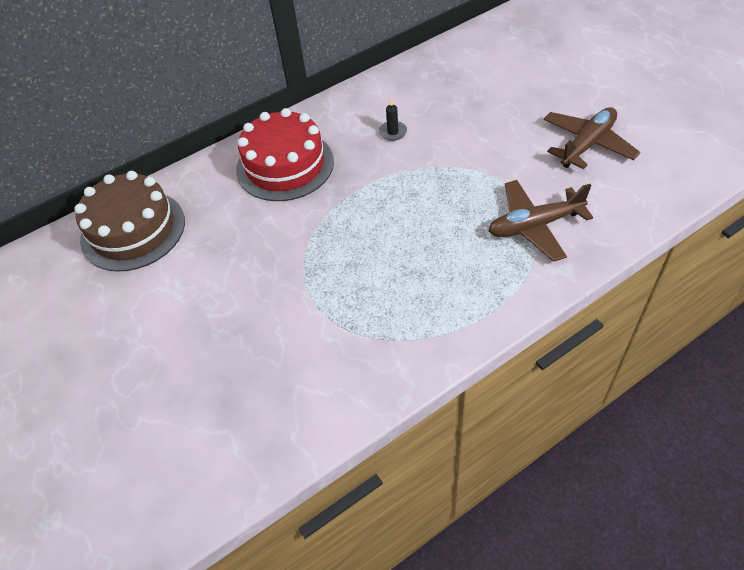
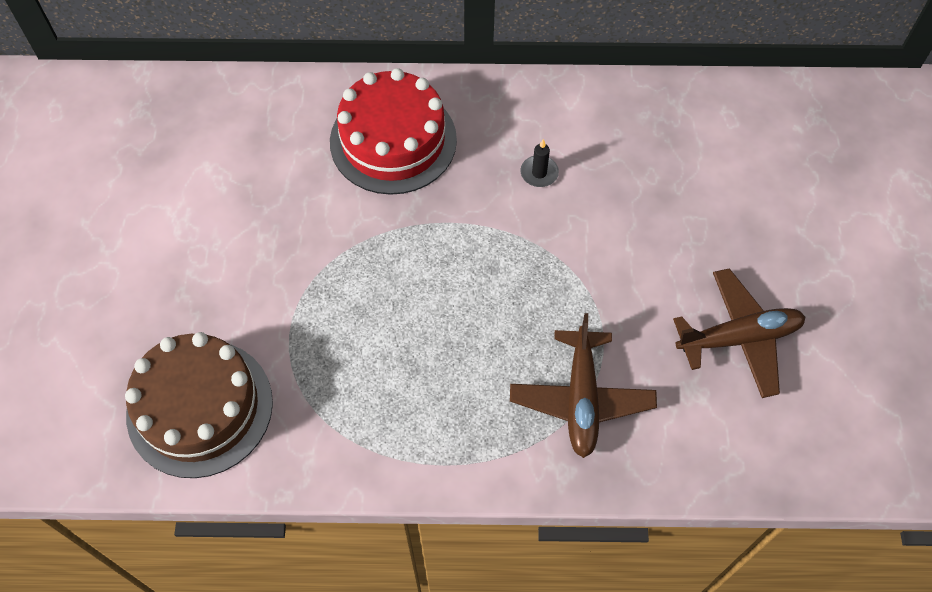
camera: 30 degrees right, 10 degrees up
brown cake [74,171,185,272] -> brown cake moved to [125,332,273,478]
brown plane [489,180,593,262] -> brown plane turned 105 degrees counterclockwise [510,313,657,458]

